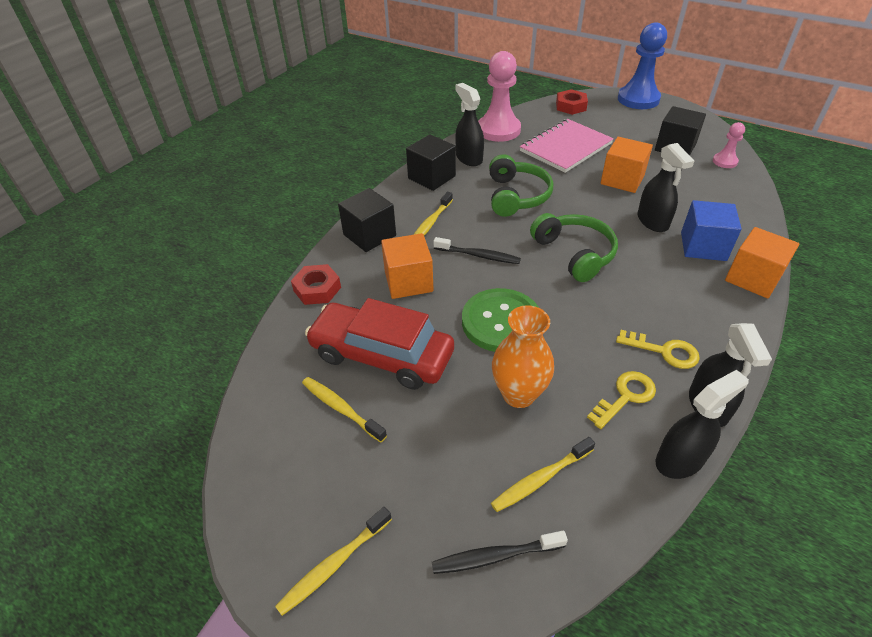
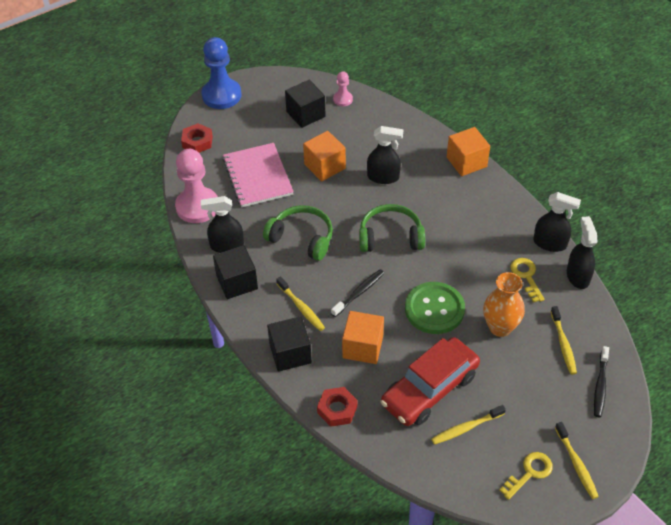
camera: 65 degrees left, 5 degrees up
yellow key [616,330,700,369] -> yellow key moved to [499,452,553,500]
blue cube [681,200,742,261] -> none

